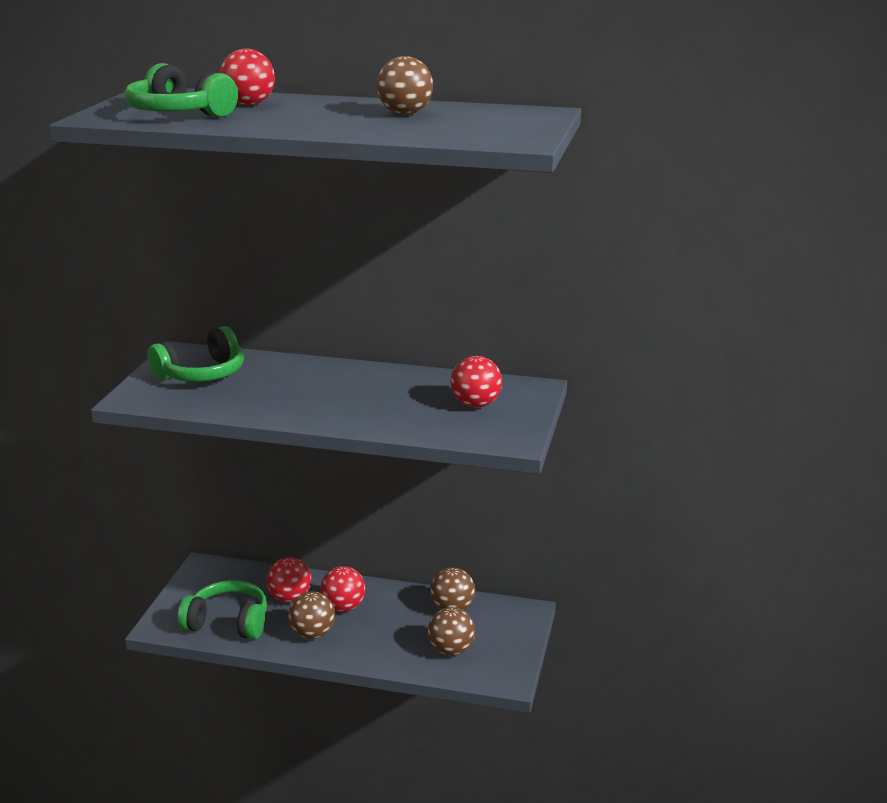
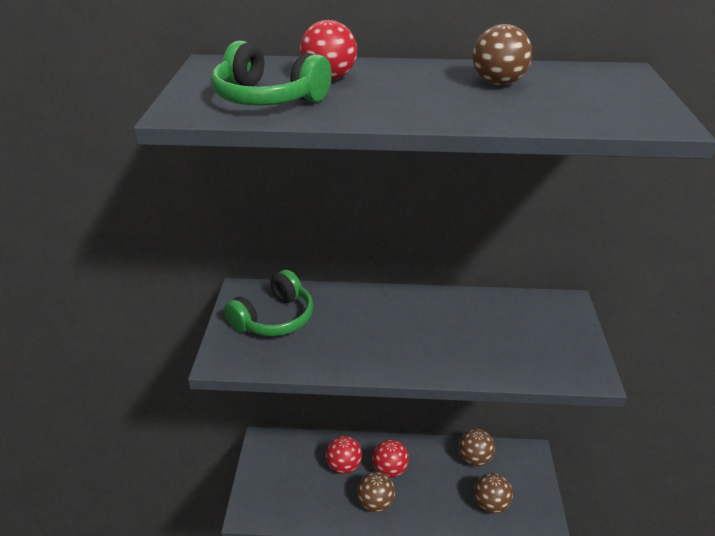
camera: 10 degrees left, 10 degrees up
green headphones [178,580,267,640] -> none
red ball [451,356,502,408] -> none

